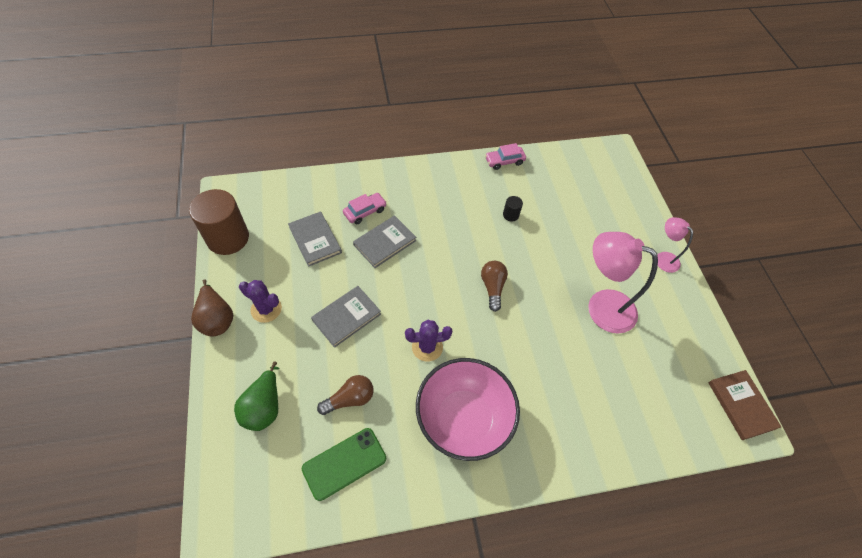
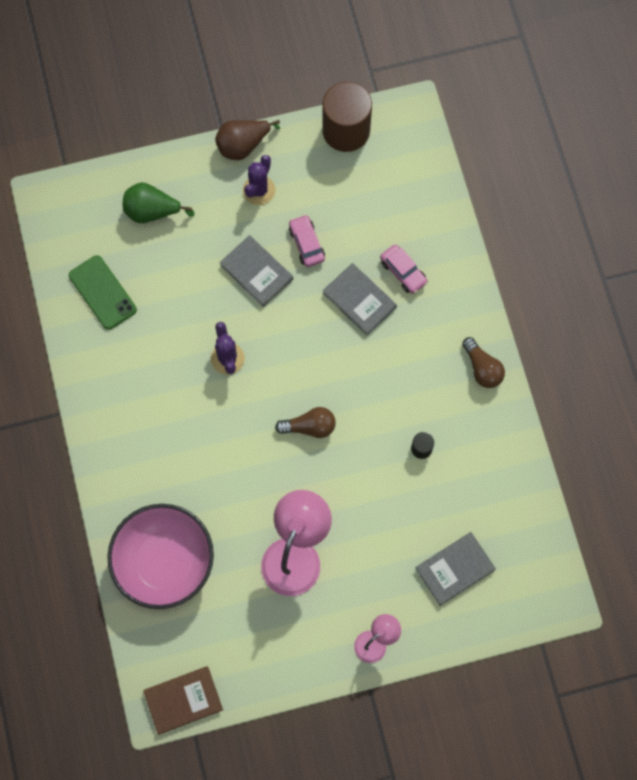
camera: 90 degrees right, 15 degrees up
grey book [288,211,342,267] -> grey book moved to [415,532,496,606]
brown light bulb [317,375,374,415] -> brown light bulb moved to [462,337,505,388]
pink bowl [416,358,520,461] -> pink bowl moved to [107,504,214,609]
pink car [485,143,526,170] -> pink car moved to [289,215,325,267]

